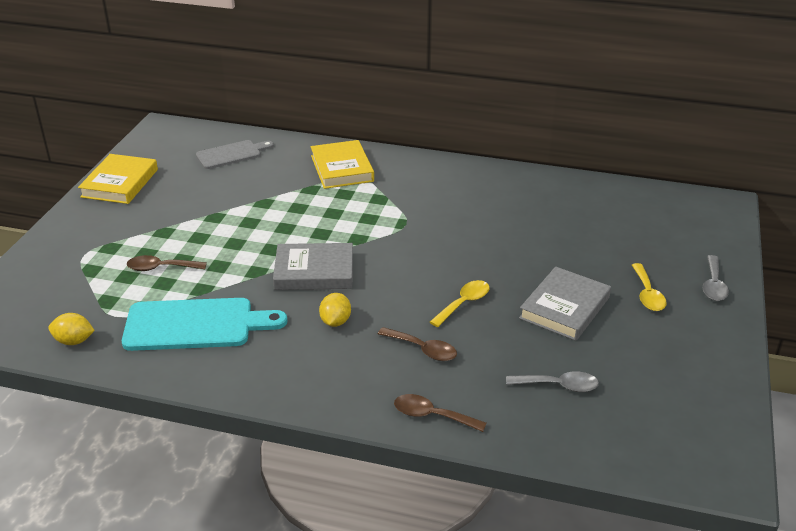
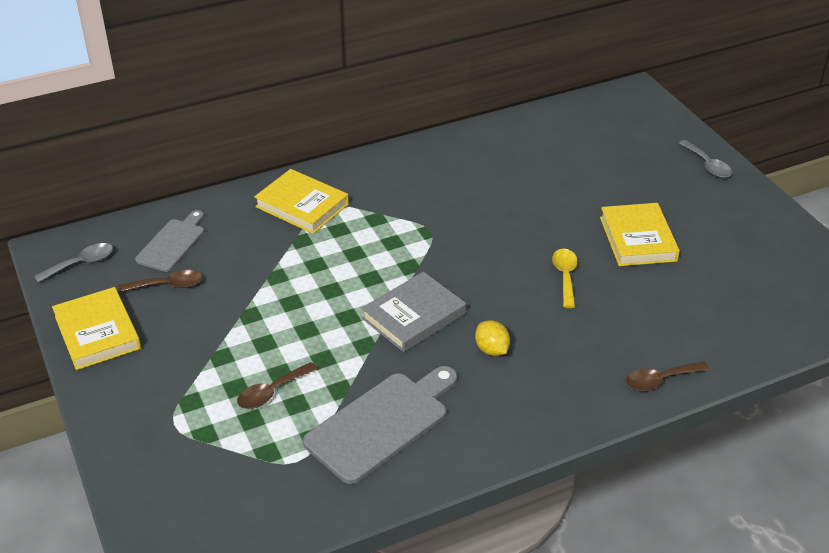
camera: 40 degrees left, 5 degrees up
yellow lemon [48,313,95,345] -> none
turquoise cutting board [122,298,288,351] -> grey cutting board [303,366,458,484]
brown spoon [378,327,457,361] -> brown spoon moved to [118,270,202,293]
grey spoon [506,371,599,392] -> grey spoon moved to [34,243,113,283]
grey book [519,267,611,341] -> yellow book [600,203,680,266]
yellow spoon [632,263,667,311] -> none

